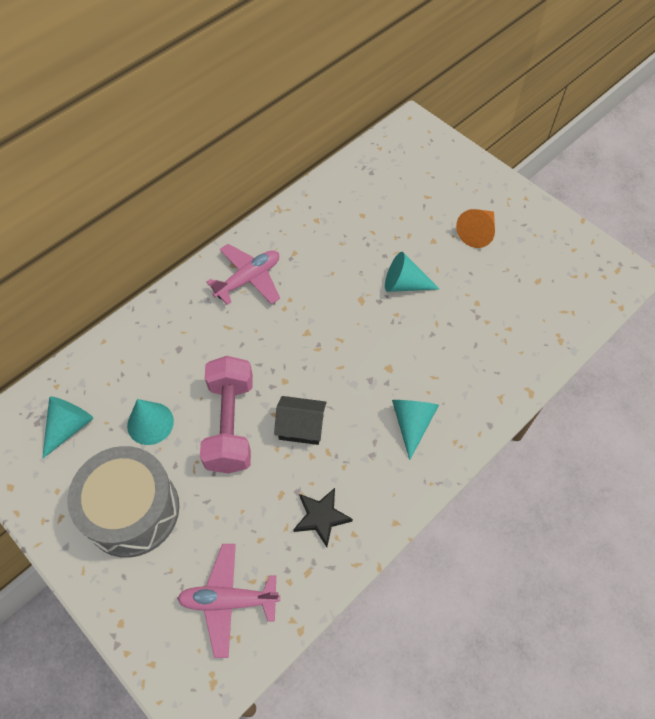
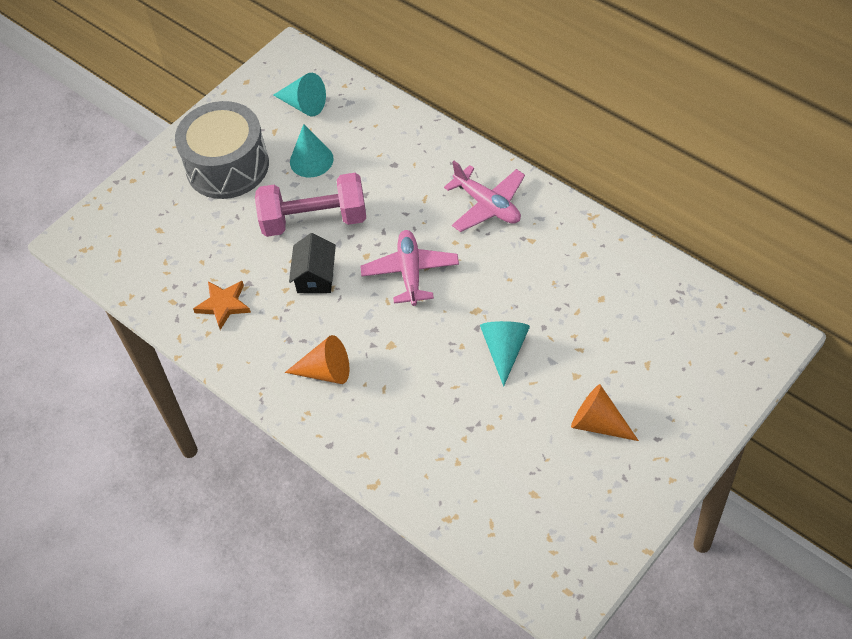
camera: 90 degrees right, 5 degrees down
pink plane [177,544,280,658] -> pink plane moved to [360,230,459,306]
black star [294,488,353,547] -> orange star [193,281,251,330]
turquoise cone [392,400,439,460] -> orange cone [285,335,350,384]

